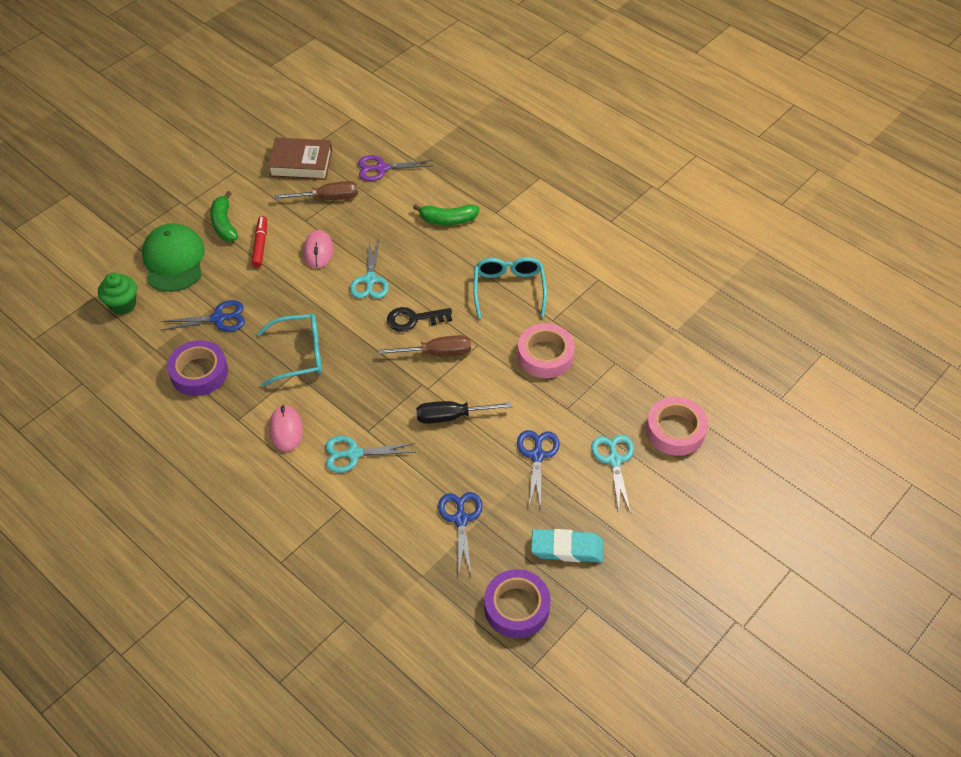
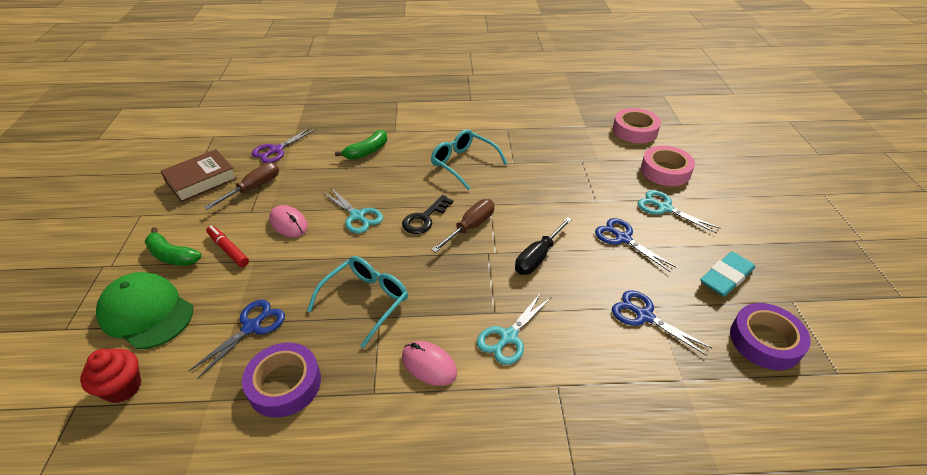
camera: 45 degrees left, 10 degrees down
green cupcake [98,273,137,315] -> red cupcake [80,349,141,403]
pink tape [518,323,575,378] -> pink tape moved to [613,108,661,143]

